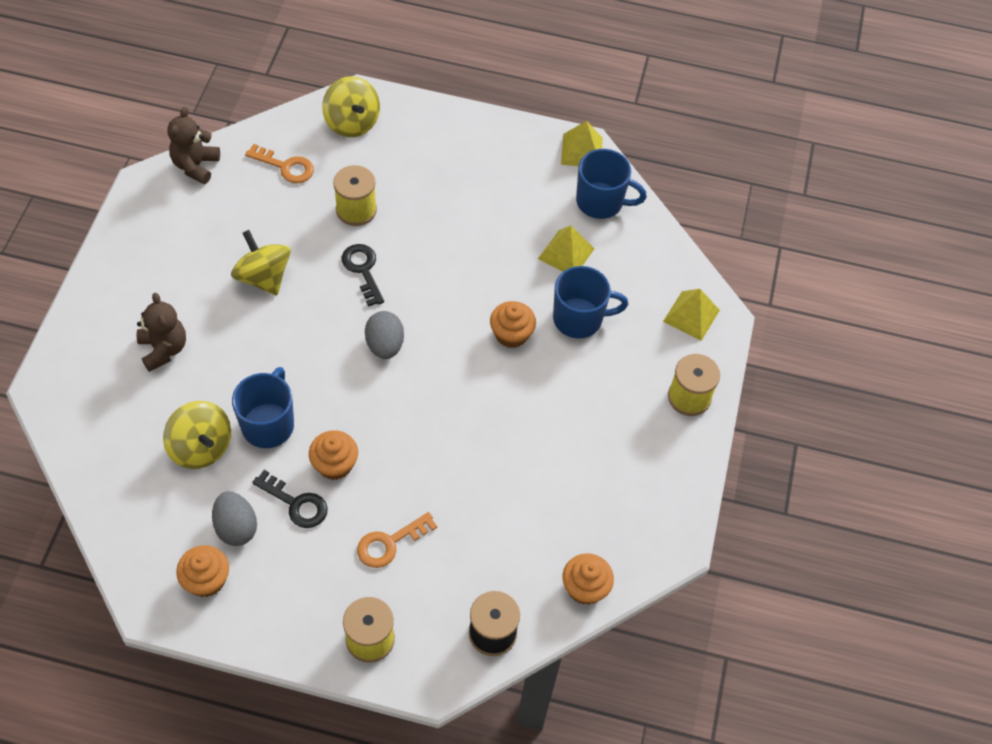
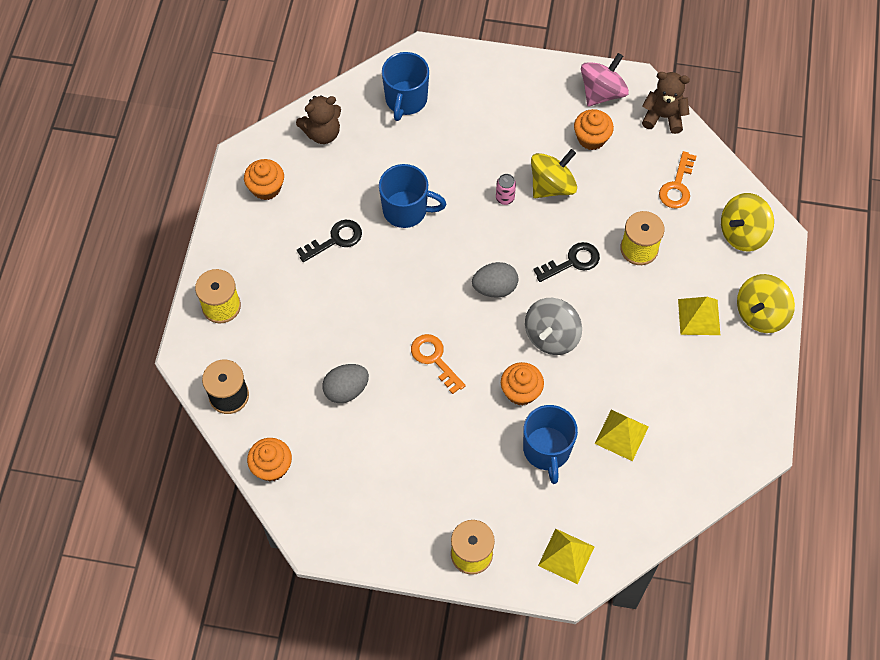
camera: 90 degrees right, 5 degrees up
brown teddy bear [137,293,186,372] -> brown teddy bear moved to [296,95,341,144]
yellow spinning top [163,401,231,469] -> yellow spinning top moved to [737,274,795,333]
grey egg [212,491,257,546] -> grey egg moved to [322,364,369,403]
black key [252,470,328,528] -> black key turned 150 degrees counterclockwise [297,219,362,262]
orange cupcake [309,430,358,480] -> orange cupcake moved to [574,109,614,150]
orange key [357,512,437,568] -> orange key moved to [411,334,466,394]
yellow pyramid [561,121,603,166] -> yellow pyramid moved to [678,297,720,335]
blue mug [576,149,647,219] -> blue mug moved to [382,52,429,121]
none -> pink can [496,174,516,205]
none -> grey spinning top [525,298,582,355]
none -> pink spinning top [581,53,629,107]

